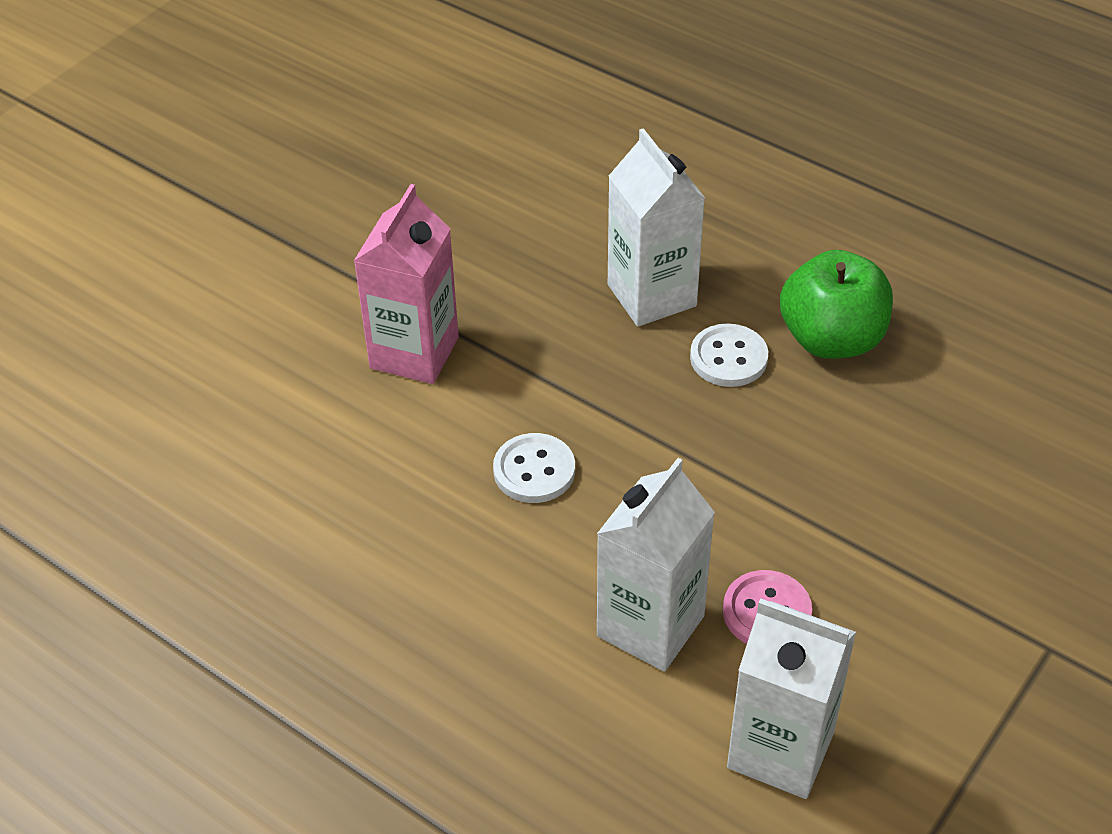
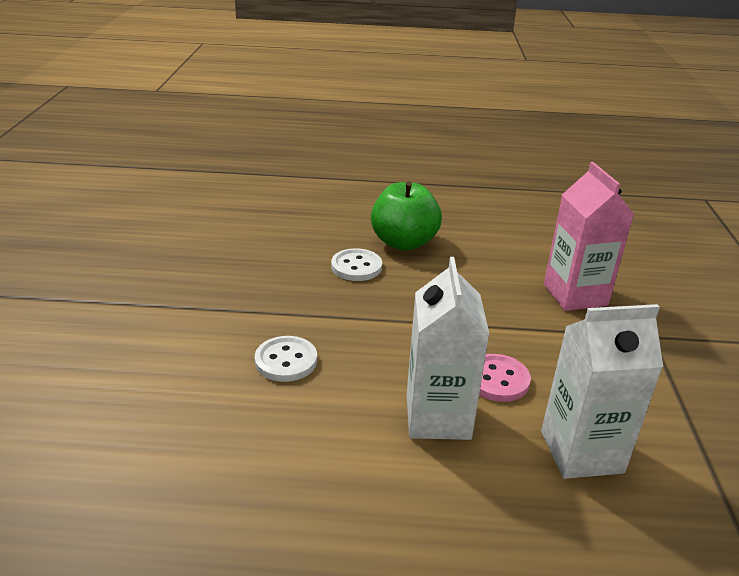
camera: 35 degrees left, 15 degrees down
pink carton [354,184,459,384] -> pink carton moved to [544,162,634,311]
white carton [608,128,705,327] -> none

